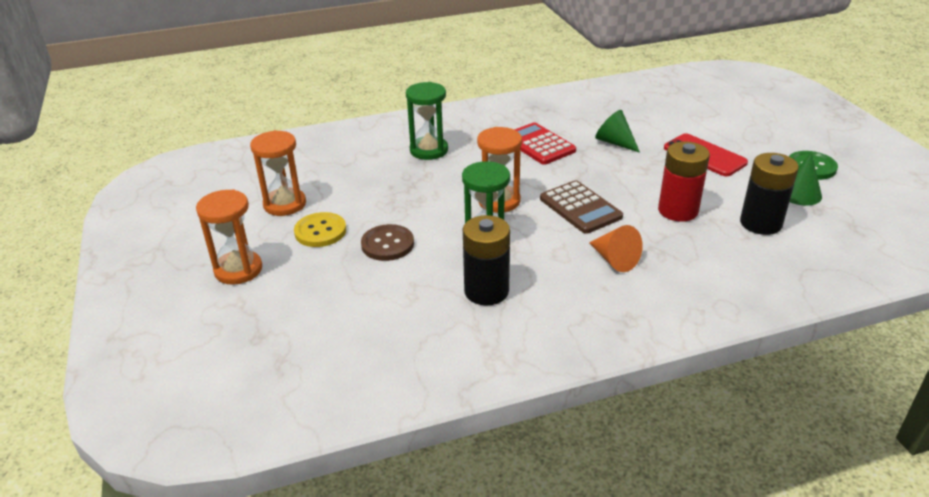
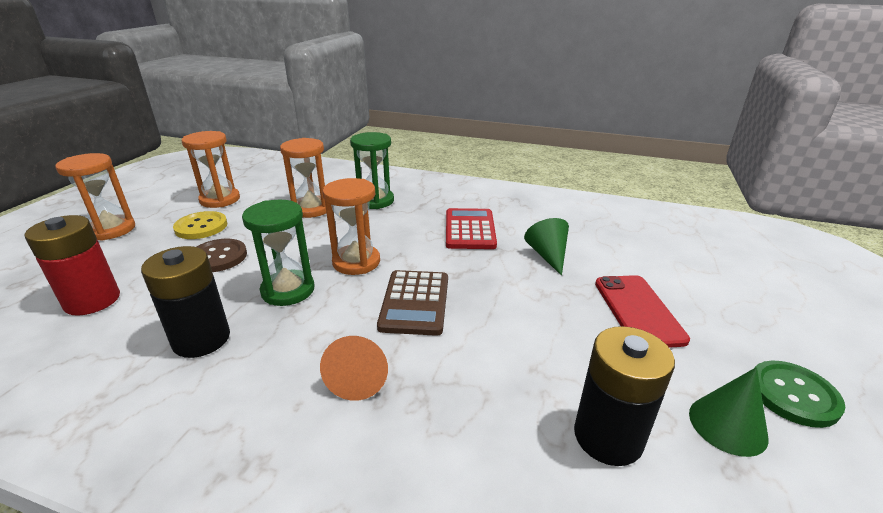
camera: 35 degrees right, 5 degrees down
red battery [658,141,710,222] -> red battery moved to [24,215,120,316]
none -> orange hourglass [280,138,326,218]

